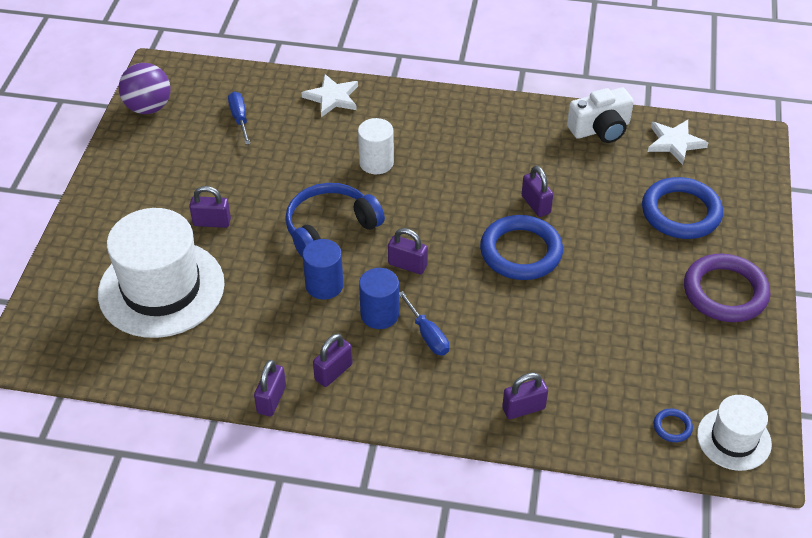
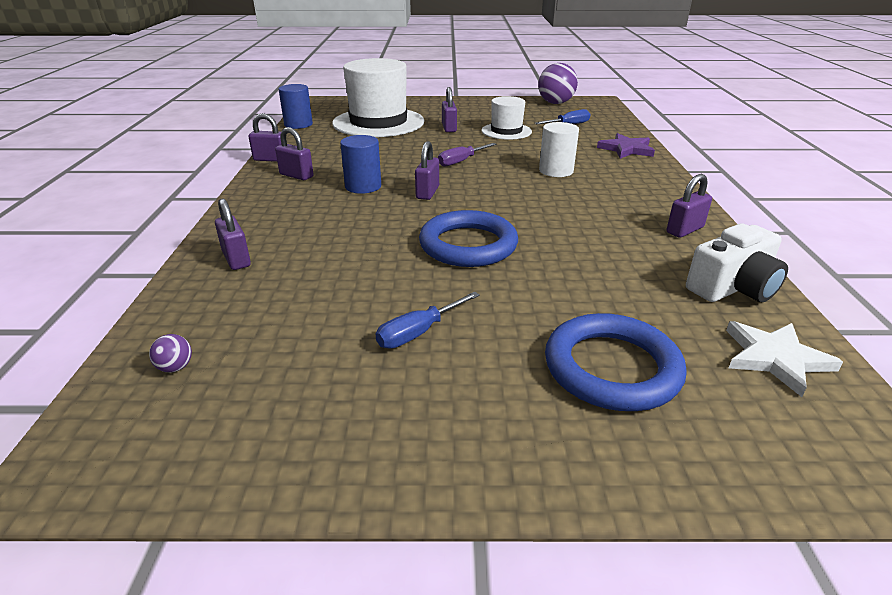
camera: 80 degrees right, 15 degrees down
blue headphones [285,183,385,258] -> purple screwdriver [438,143,496,167]
white star [302,74,358,117] -> purple star [597,133,655,159]
blue cylinder [303,239,343,300] -> blue cylinder moved to [279,84,313,129]
blue screwdriver [399,291,449,356] -> blue screwdriver moved to [376,292,480,349]
purple padlock [522,166,553,217] -> purple padlock moved to [667,174,712,238]
white camera [567,87,634,143] -> white camera turned 90 degrees counterclockwise [686,223,788,302]
blue ring [653,408,693,442] -> purple ball [149,334,192,372]
purple ring [684,254,770,322] -> none
white hat [697,395,772,471] -> white hat moved to [481,96,532,140]

